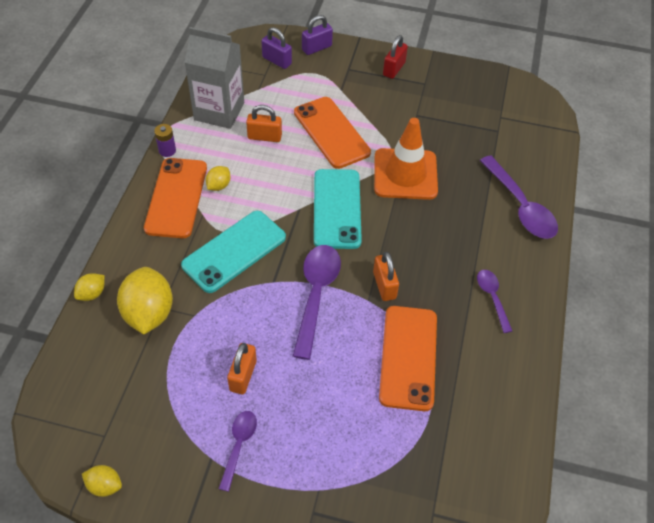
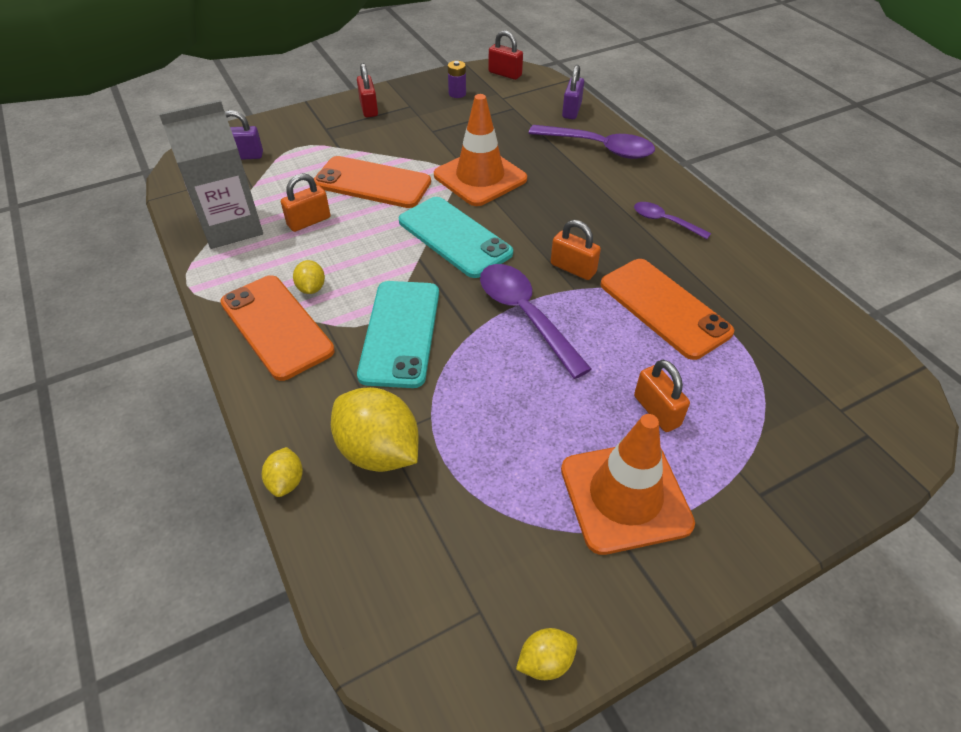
camera: 40 degrees left, 5 degrees down
purple battery [154,124,176,157] -> purple battery moved to [448,61,466,98]
purple spoon [218,411,257,492] -> orange traffic cone [561,414,695,555]
orange padlock [227,343,257,394] -> orange padlock moved to [634,360,690,432]
purple padlock [302,15,333,55] -> purple padlock moved to [562,65,584,119]
none -> red padlock [488,30,523,80]

